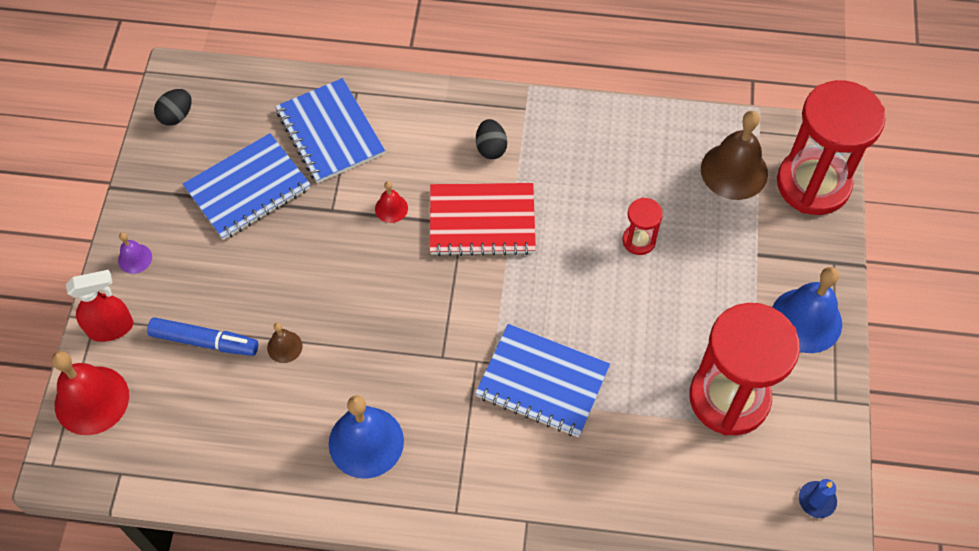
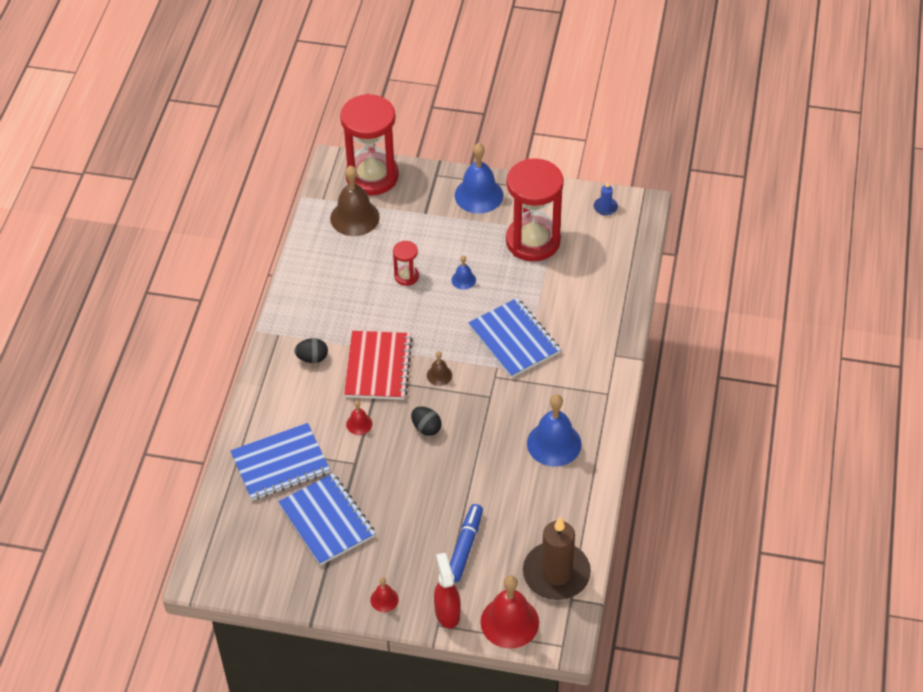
camera: 85 degrees left, 10 degrees down
purple bell [118,232,152,274] -> red bell [370,577,399,612]
black egg [154,89,192,126] -> black egg moved to [411,407,442,436]
brown bell [267,323,302,363] -> brown bell moved to [427,351,452,386]
blue notebook [475,324,610,437] -> blue notebook turned 60 degrees counterclockwise [468,298,561,378]
none -> blue bell [451,256,476,290]
none -> brown candle [523,517,591,600]

